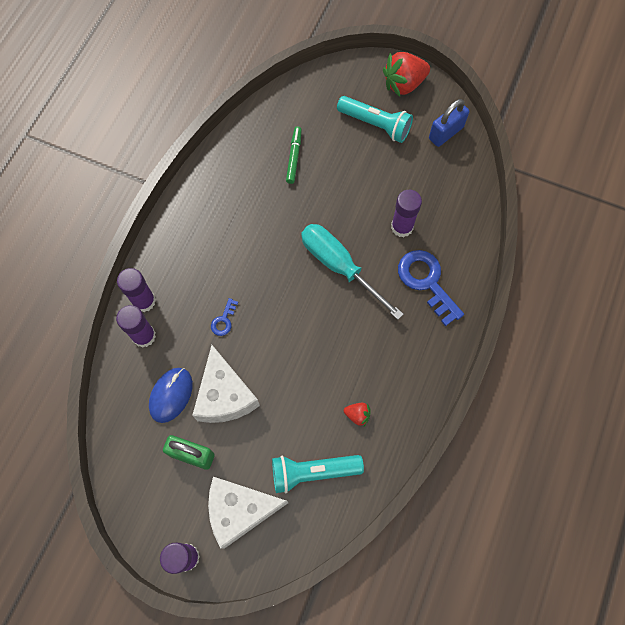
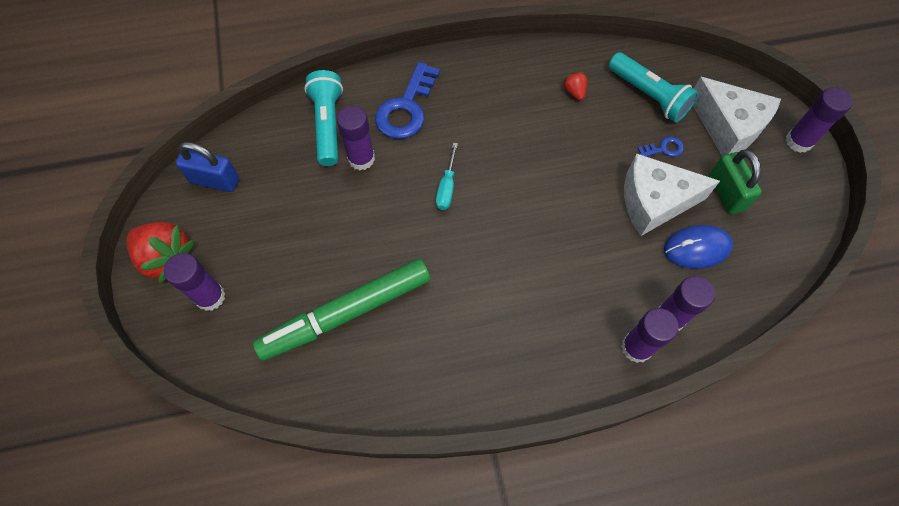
camera: 125 degrees left, 5 degrees down
white cheese [192,345,260,423] -> white cheese turned 135 degrees counterclockwise [624,153,720,236]
blue key [211,298,238,336] -> blue key moved to [638,137,684,157]
green marker [286,126,302,184] -> green marker [253,259,430,361], size x2.09
turquoise screwdriver [301,224,404,320] -> turquoise screwdriver [436,143,458,210], size x0.49
turquoise flashlight [337,96,413,143] -> turquoise flashlight moved to [304,70,343,166]
none -> purple glue stick [164,253,226,311]

